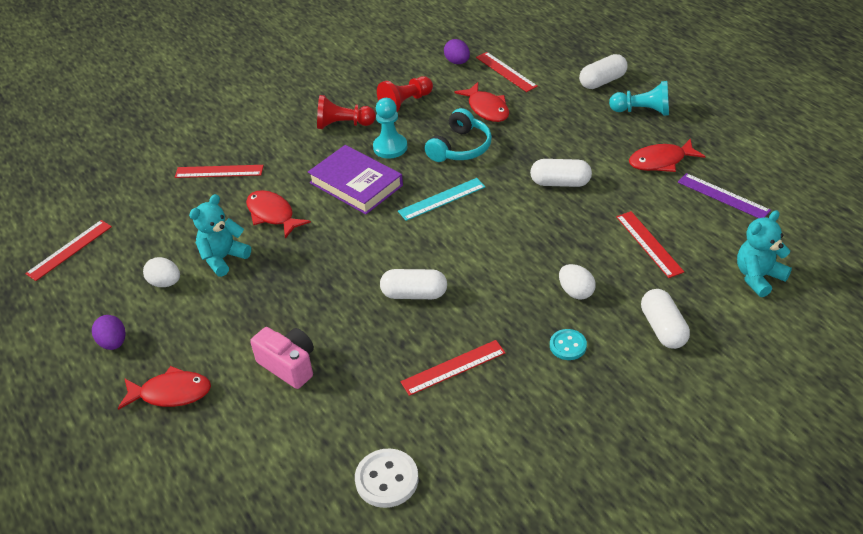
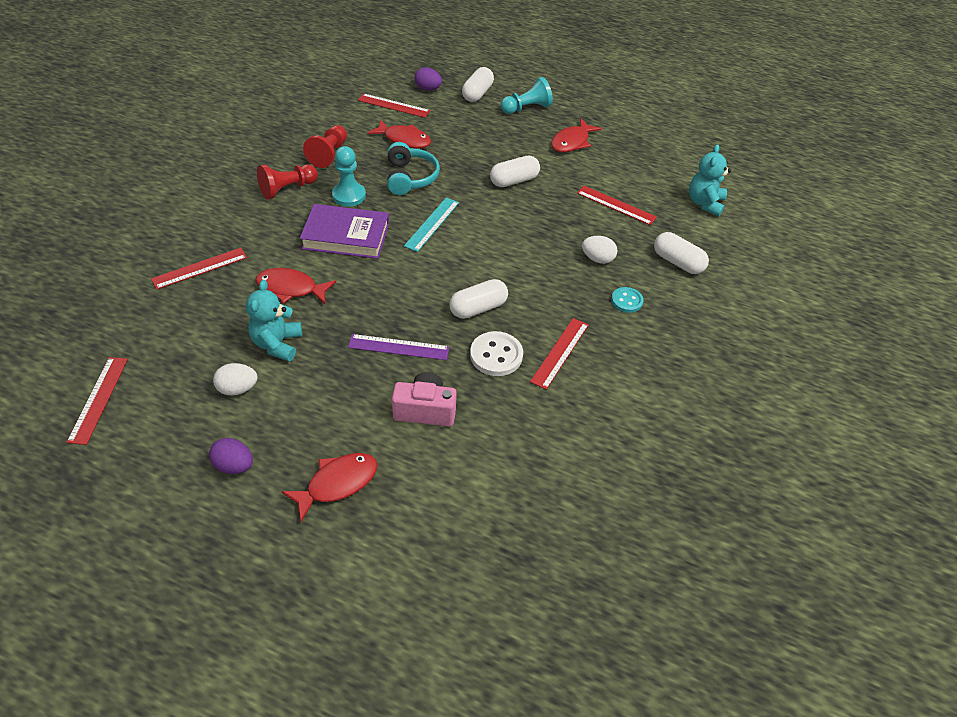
camera: 40 degrees left, 5 degrees up
white button [355,448,418,508] -> white button moved to [470,331,523,376]
purple egg [444,39,470,64] -> purple egg moved to [415,67,442,90]
purple ruler [678,173,771,218] -> purple ruler moved to [348,334,449,360]

